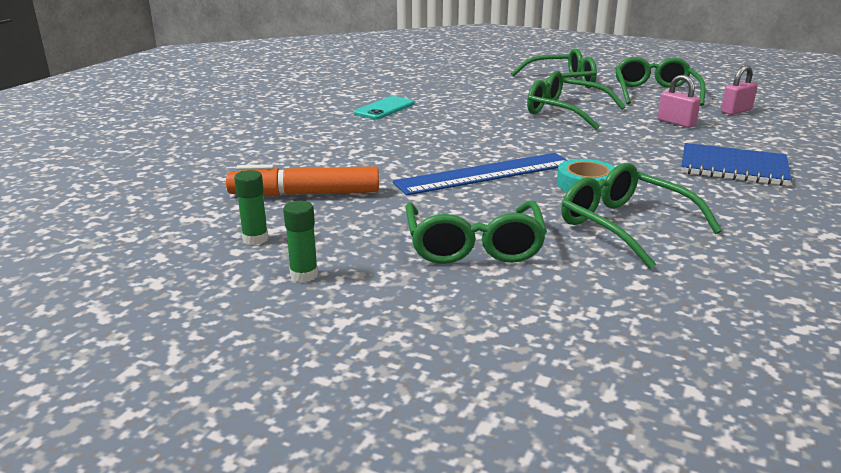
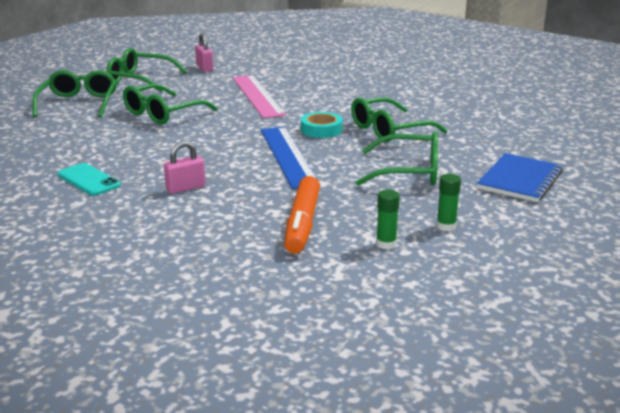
camera: 80 degrees left, 0 degrees up
pink padlock [658,75,701,128] -> pink padlock moved to [164,141,205,194]
blue notebook [681,143,792,186] -> blue notebook moved to [477,153,563,202]
none -> pink ruler [233,75,286,118]

